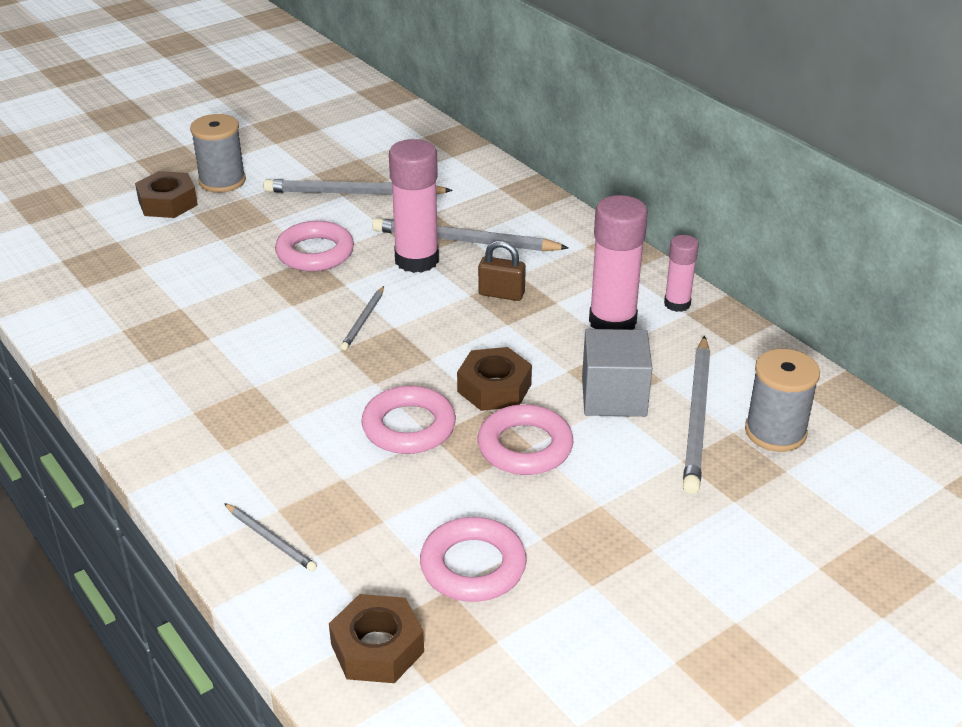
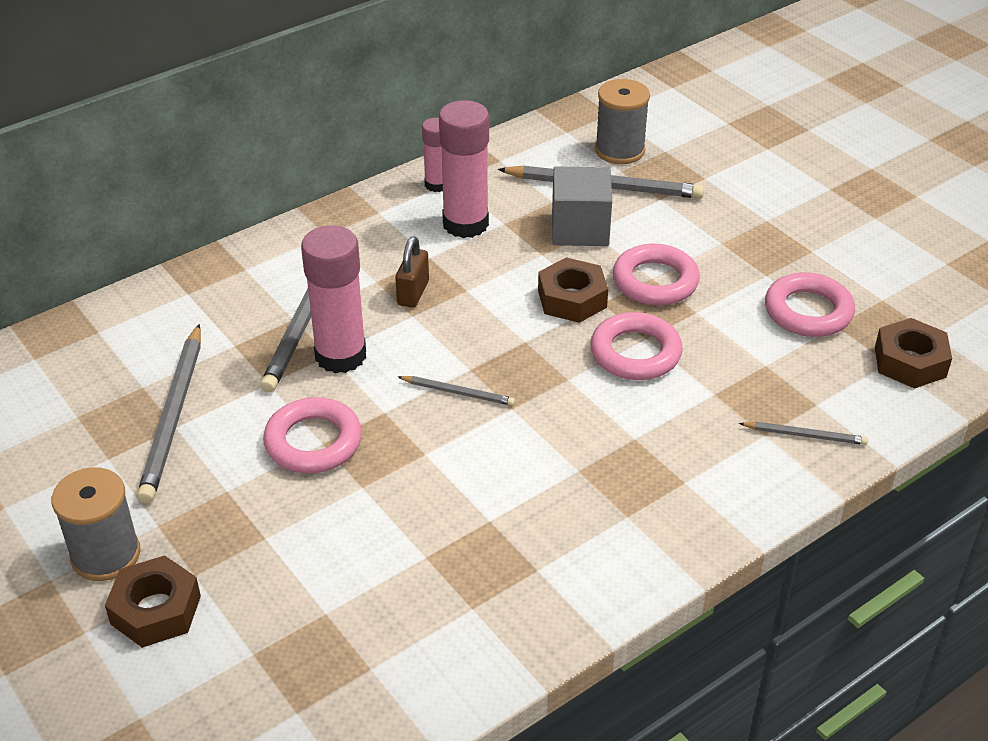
camera: 90 degrees left, 5 degrees up
grey pencil [224,503,317,571] -> grey pencil turned 60 degrees clockwise [739,422,868,445]

